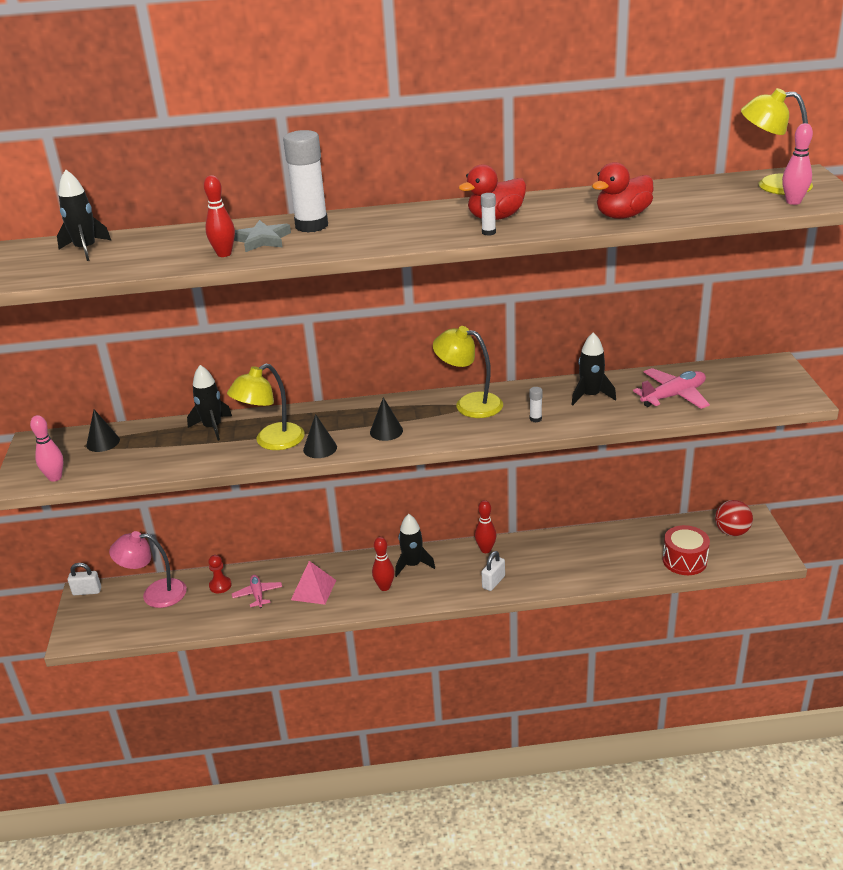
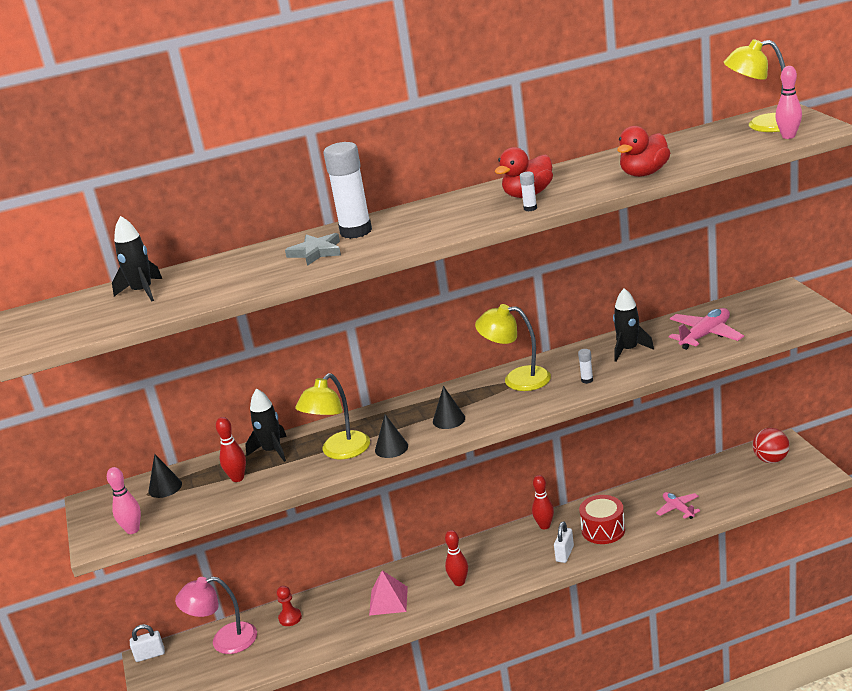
camera: 10 degrees left, 5 degrees down
red bowling pin [204,175,235,257] -> red bowling pin moved to [216,417,246,482]
pink plane [232,575,282,608] -> pink plane moved to [656,492,700,519]
black rocket [395,514,435,577] -> none
red drum [662,525,710,575] -> red drum moved to [579,495,625,544]

